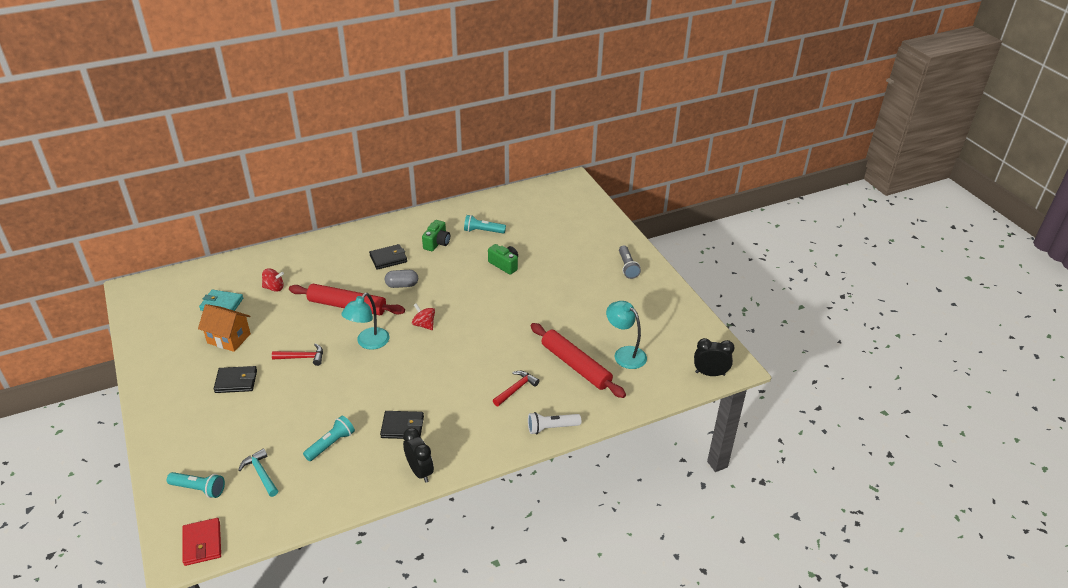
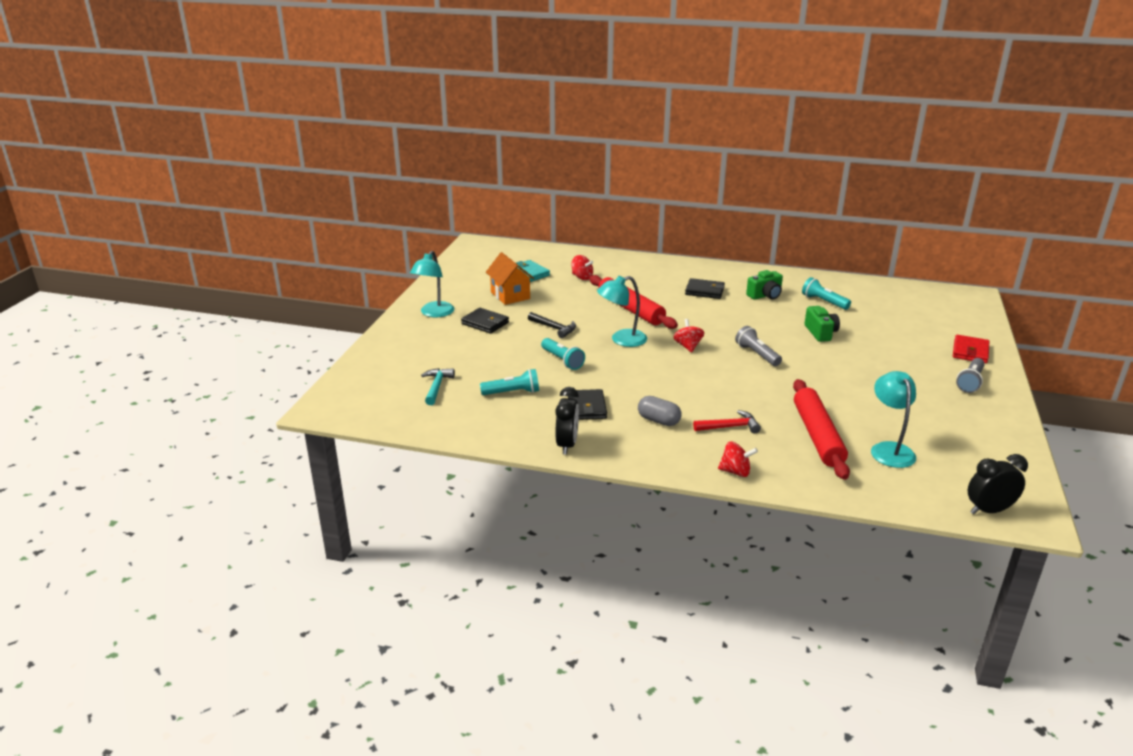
camera: 40 degrees right, 10 degrees down
turquoise flashlight [167,472,225,498] -> turquoise flashlight moved to [541,338,585,370]
red wallet [182,518,221,566] -> red wallet moved to [953,335,989,363]
red hammer [272,343,323,366] -> black hammer [528,312,576,338]
black wallet [380,411,424,439] -> black wallet turned 45 degrees clockwise [568,389,607,420]
grey capsule [385,270,418,288] -> grey capsule moved to [638,396,681,426]
white flashlight [528,412,581,434] -> red spinning top [718,441,758,477]
black clock [694,338,735,376] -> black clock turned 60 degrees counterclockwise [968,454,1028,514]
none -> turquoise lamp [410,251,454,317]
none -> grey flashlight [735,326,782,366]

